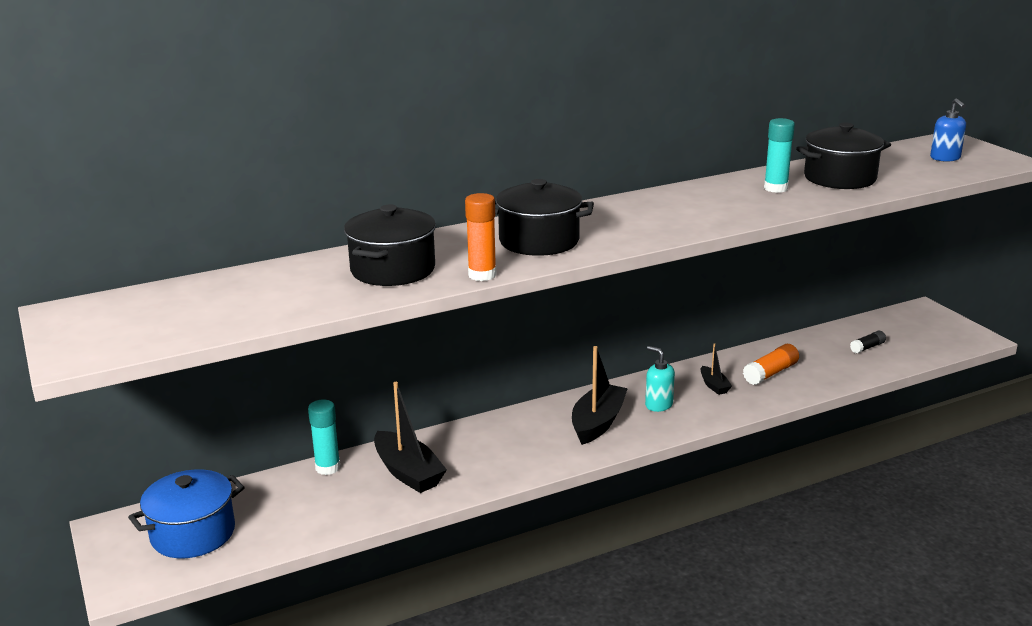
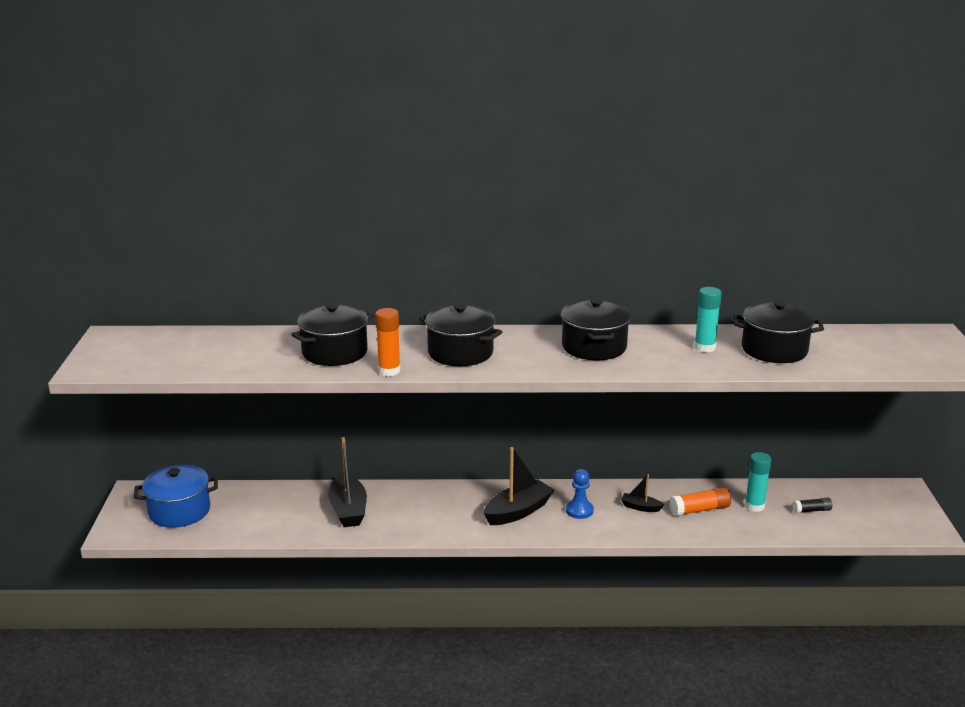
camera: 25 degrees right, 0 degrees up
turquoise glue stick [308,399,340,475] -> turquoise glue stick moved to [745,452,772,512]
turquoise soap dispenser [645,346,675,412] -> blue pawn [566,469,594,519]
black boat [701,343,732,395] -> black boat turned 105 degrees clockwise [621,474,664,512]
blue soap dispenser [930,98,966,162] -> none
none -> black pot [561,298,631,360]

